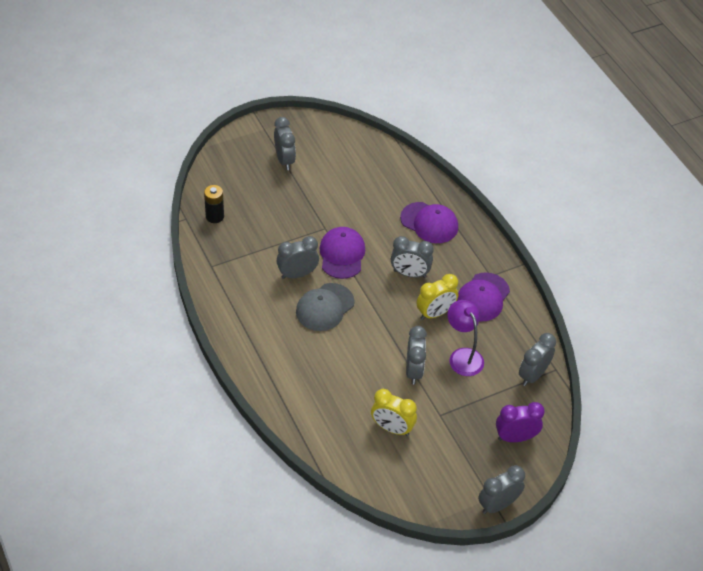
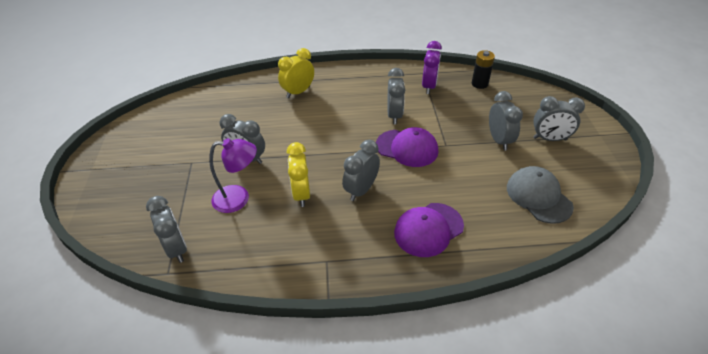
camera: 115 degrees right, 5 degrees down
grey cap [296,283,354,331] -> grey cap moved to [507,166,574,224]
yellow clock [371,389,417,436] -> yellow clock moved to [278,48,314,98]
purple cap [457,272,510,321] -> none
grey clock [478,465,525,514] -> grey clock moved to [489,91,523,151]
purple clock [496,402,545,442] -> purple clock moved to [422,41,442,94]

